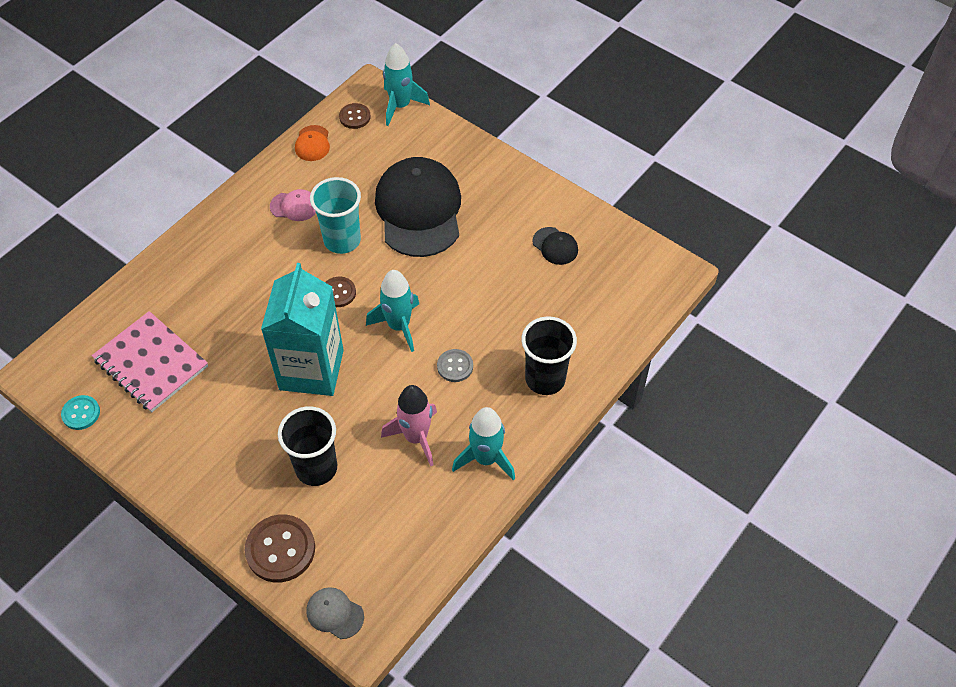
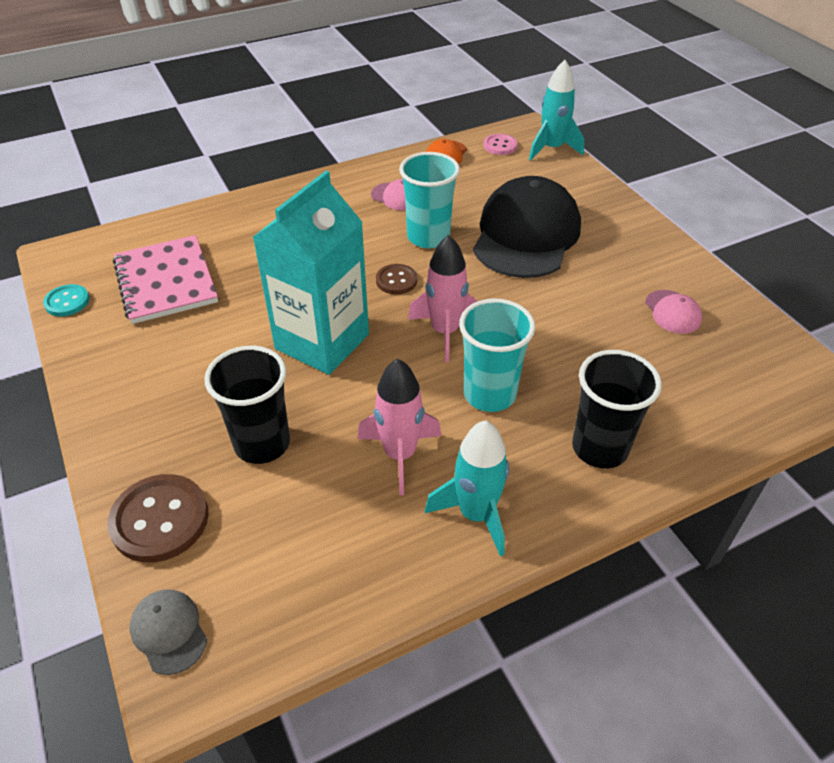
camera: 25 degrees right, 10 degrees down
brown button [339,103,371,129] -> pink button [484,134,518,155]
turquoise rocket [366,270,419,352] -> pink rocket [408,235,478,362]
grey button [437,349,473,382] -> turquoise cup [459,298,535,412]
black cap [532,227,578,265] -> pink cap [645,290,702,334]

